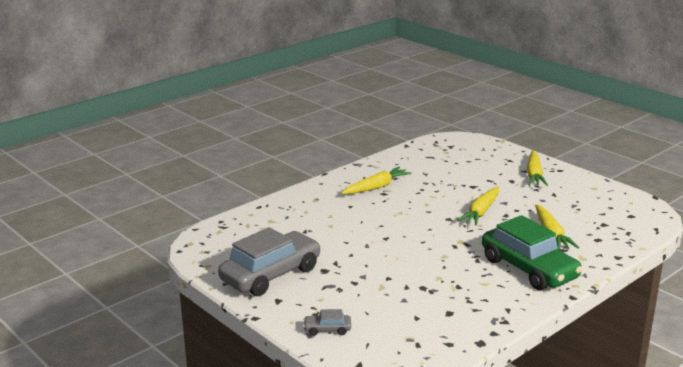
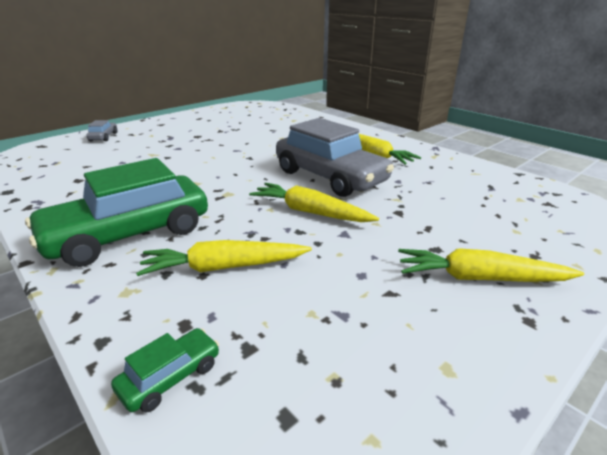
camera: 90 degrees right, 5 degrees up
grey car [218,227,321,296] -> grey car moved to [276,118,394,197]
none -> green car [111,328,219,413]

